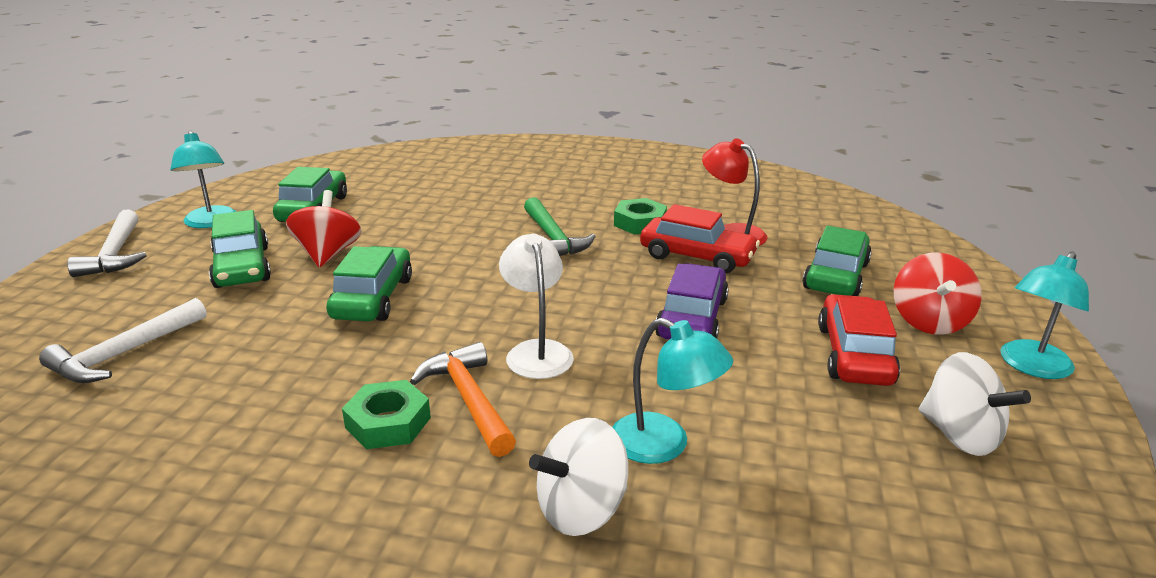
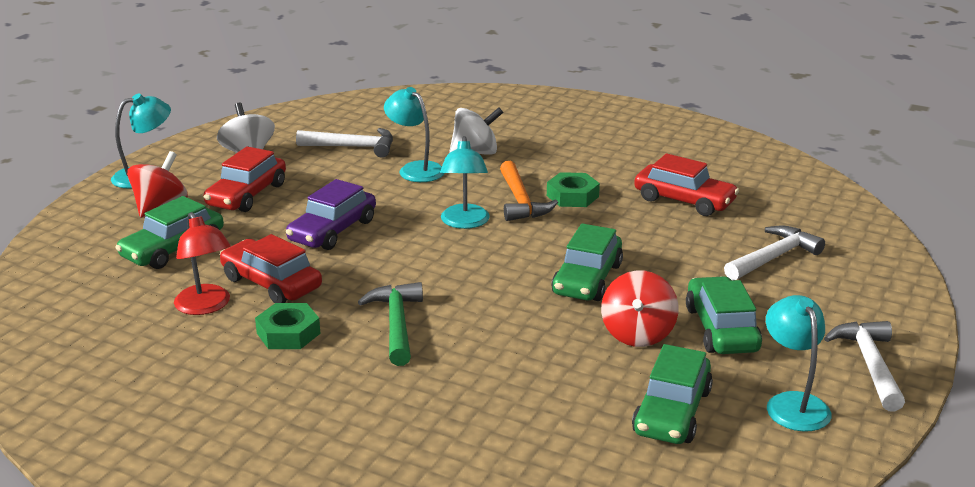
camera: 165 degrees left, 0 degrees up
white lamp [499,234,574,379] -> turquoise lamp [440,136,490,229]
none -> white hammer [296,128,393,158]
none -> red car [634,153,739,216]

